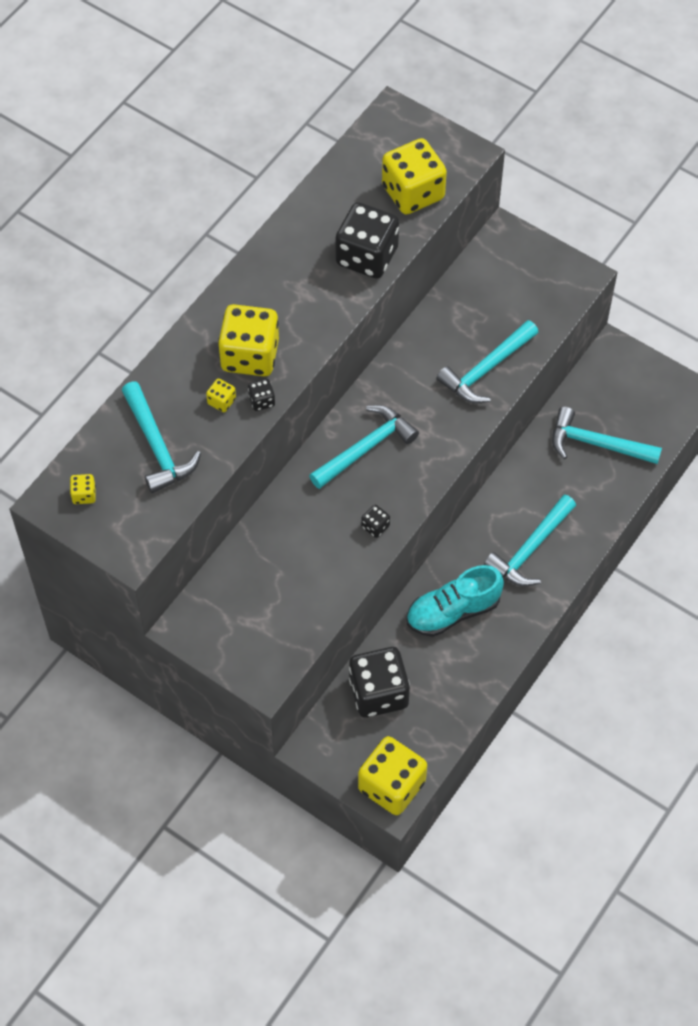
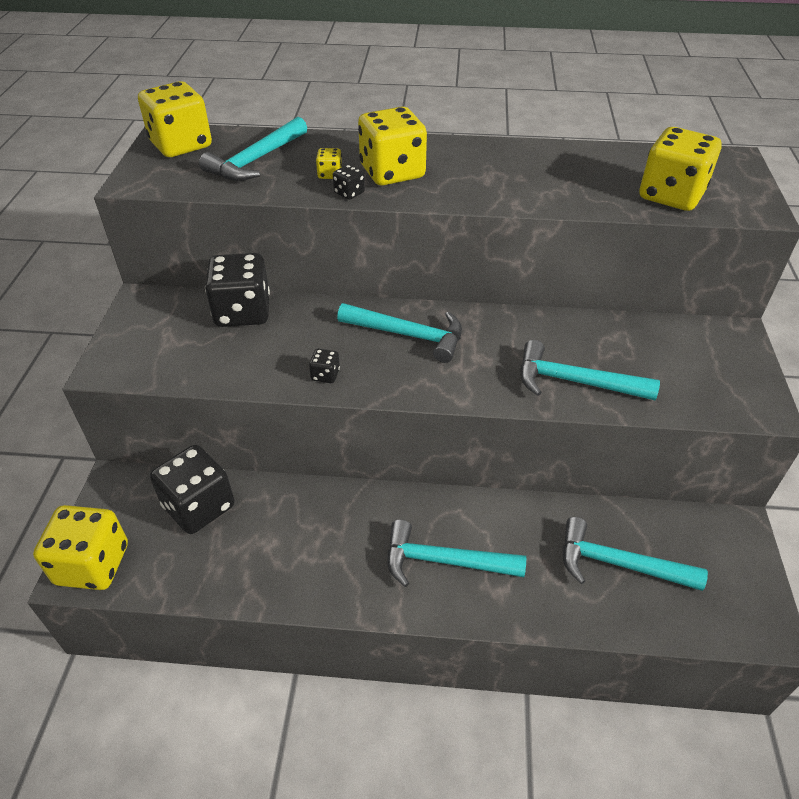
camera: 60 degrees right, 15 degrees down
yellow dice [70,474,96,504] -> yellow dice [138,81,212,157], size x2.36
black dice [336,202,399,279] -> black dice moved to [205,253,270,327]
turquoise shoe [407,565,504,637] -> none
turquoise hammer [552,407,662,464] -> turquoise hammer turned 60 degrees counterclockwise [563,517,708,591]

